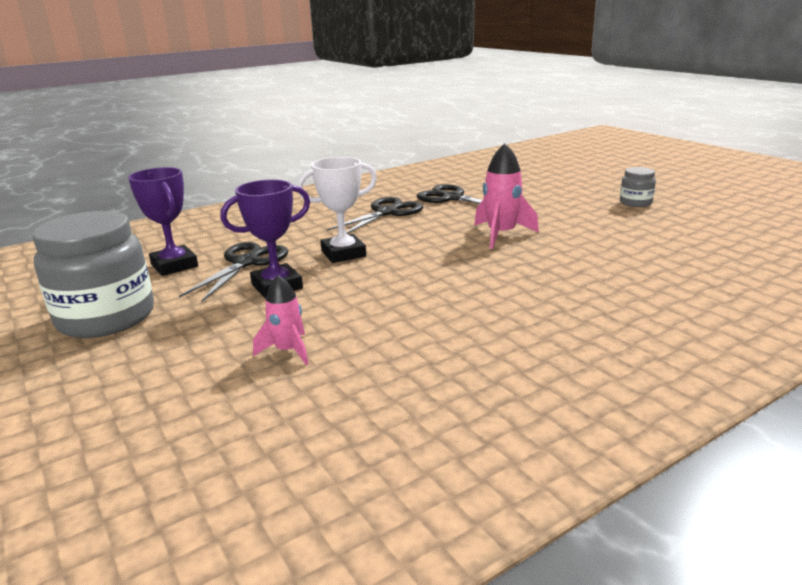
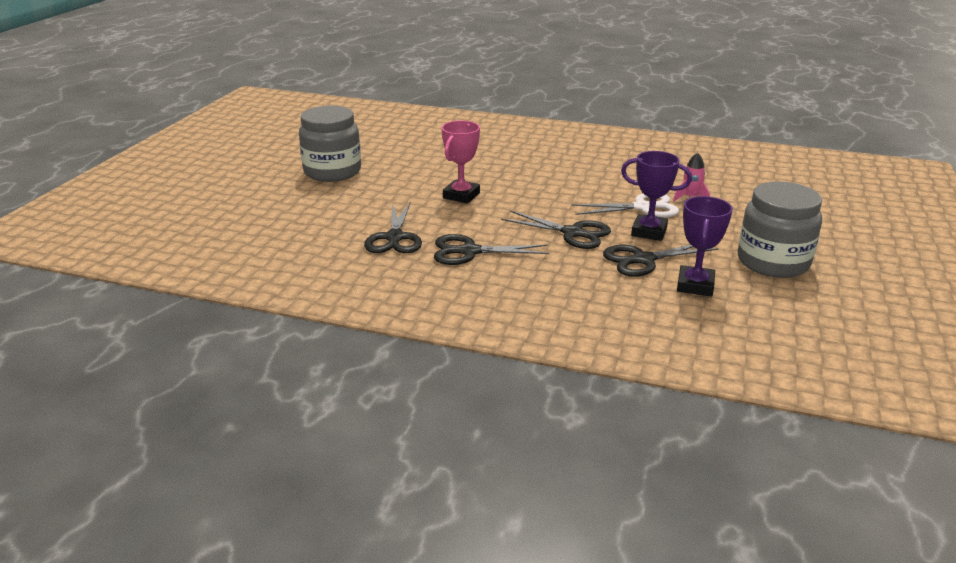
camera: 130 degrees left, 5 degrees up
white trophy [297,157,377,263] -> black scissors [501,210,611,249]
pink rocket [474,143,539,249] -> pink trophy [442,120,480,204]
grey jar [620,167,656,207] -> grey jar [299,106,361,182], size x2.11
none -> white scissors [571,194,679,218]

